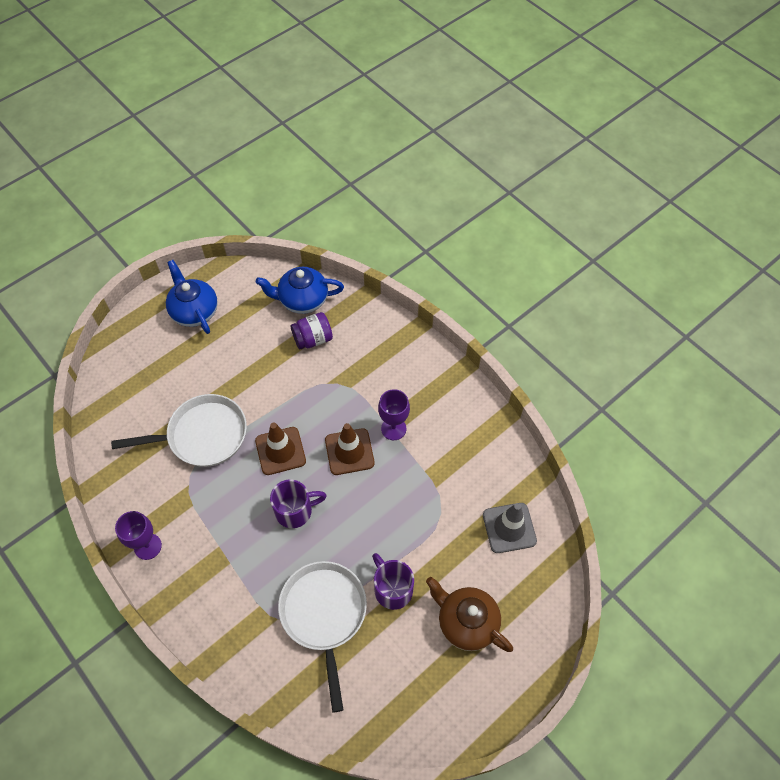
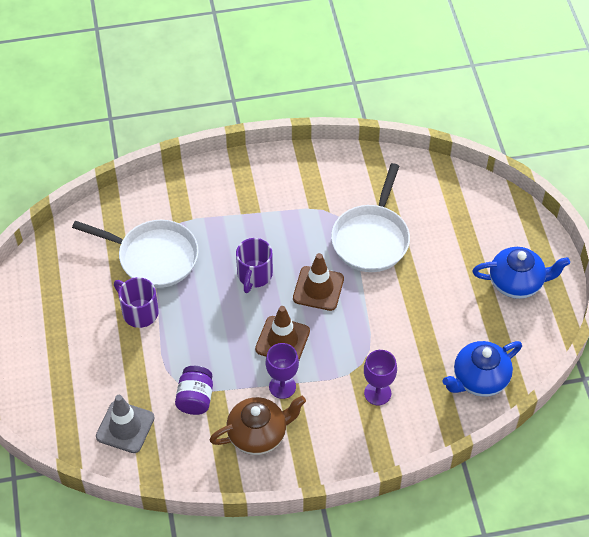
camera: 120 degrees right, 5 degrees down
purple goblet [115,511,162,560] -> purple goblet moved to [364,350,397,405]
blue teapot [256,267,344,314] -> blue teapot turned 150 degrees counterclockwise [443,341,522,397]
purple jar [291,312,333,349] -> purple jar moved to [175,366,213,415]
purple mug [372,553,414,610] -> purple mug turned 135 degrees counterclockwise [114,277,159,328]
brown teapot [426,577,513,652] -> brown teapot moved to [210,396,306,455]

